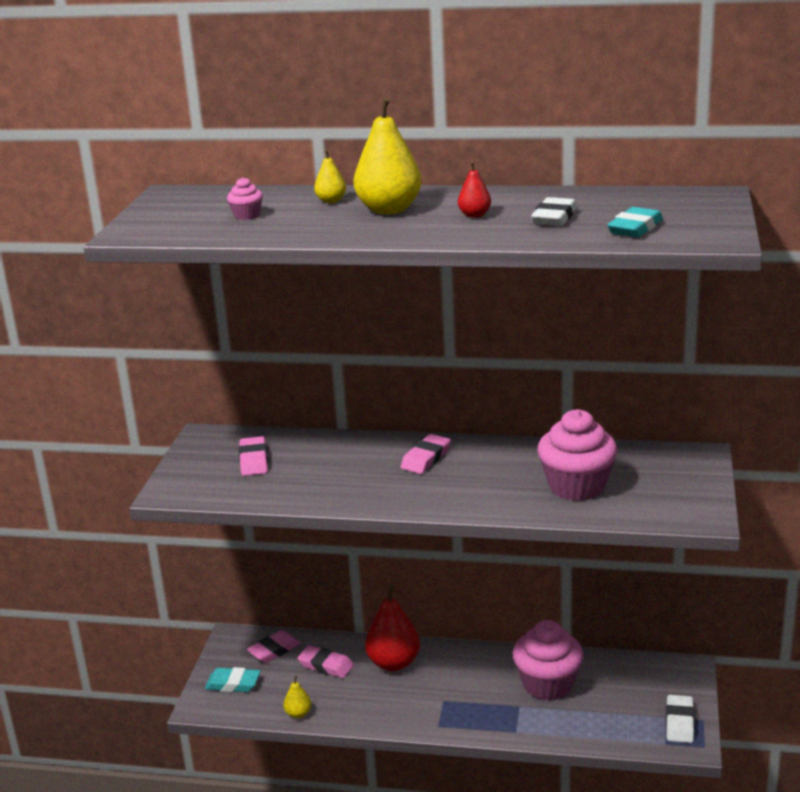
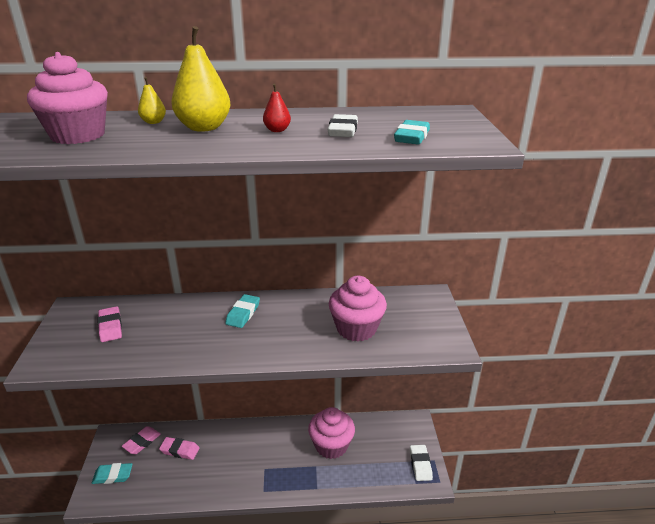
camera: 15 degrees left, 5 degrees up
pink cupcake [227,177,263,220] -> pink cupcake [27,52,108,144], size x2.31
yellow pear [283,676,311,718] -> none
red pear [365,585,420,671] -> none
pink eraser [401,434,451,474] -> turquoise eraser [225,294,260,328]

